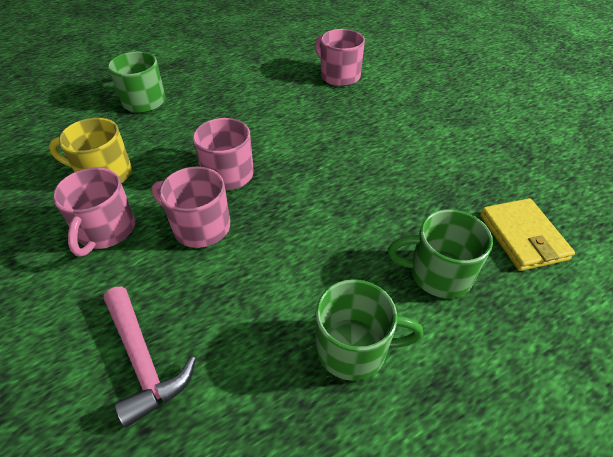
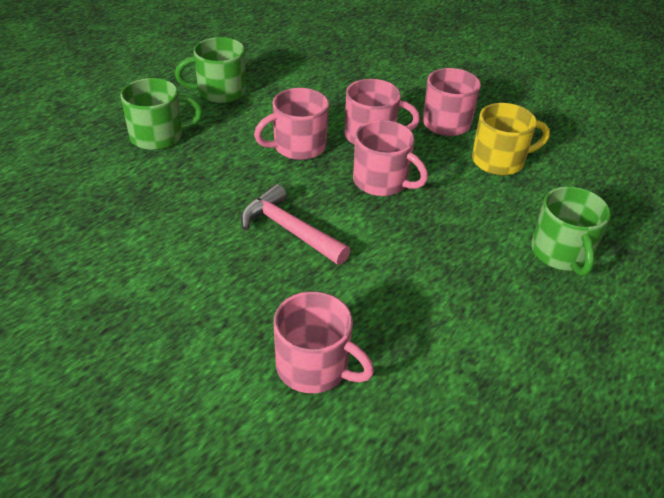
camera: 160 degrees right, 5 degrees down
pink hammer [104,287,196,428] -> pink hammer moved to [241,184,351,265]
yellow wallet [480,198,575,271] -> none
none -> pink mug [254,88,329,160]

